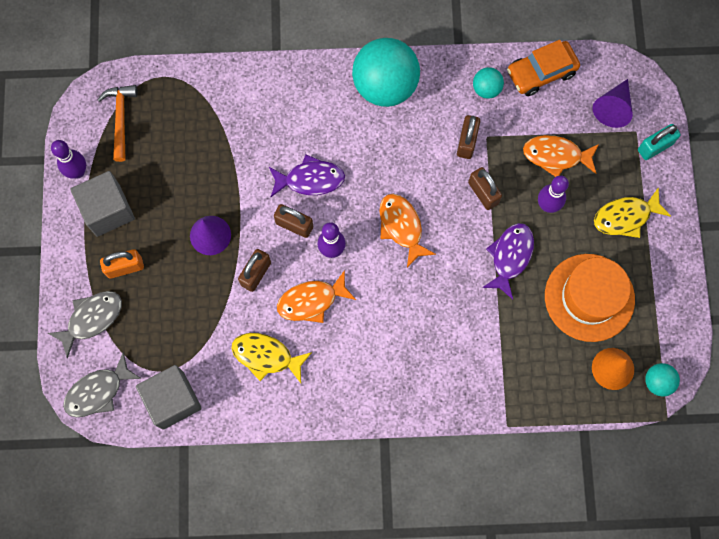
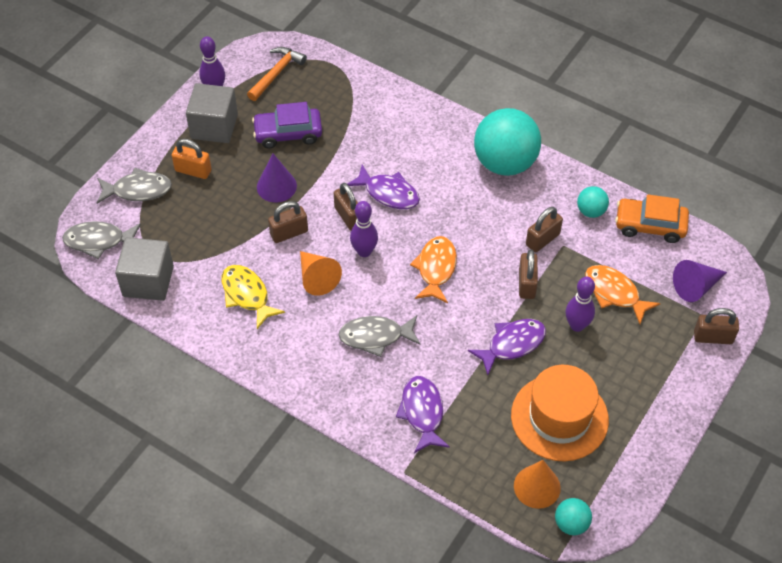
camera: 35 degrees right, 20 degrees down
orange fish [277,270,356,323] -> orange cone [300,251,342,296]
yellow fish [594,187,671,238] -> none
turquoise padlock [638,124,681,160] -> brown padlock [694,308,739,344]
none -> purple car [252,102,322,149]
none -> grey fish [339,315,421,357]
none -> purple fish [396,376,450,453]

